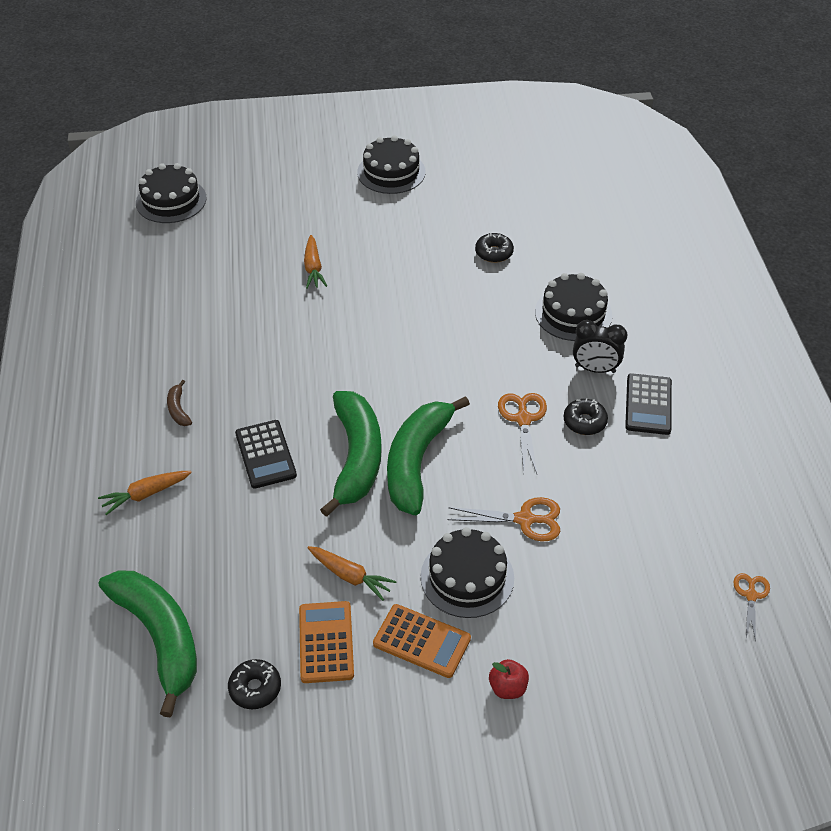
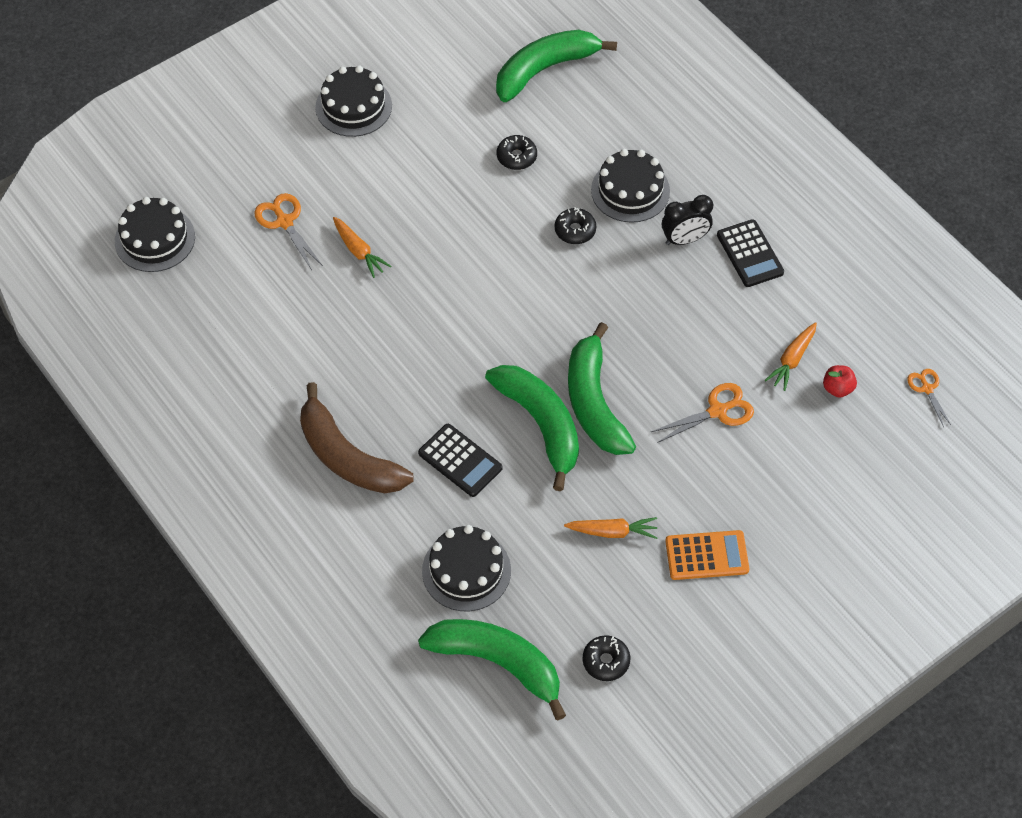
camera: 30 degrees left, 10 degrees up
orange carrot [98,471,192,515] -> orange carrot moved to [764,322,817,391]
brown banana [167,380,192,426] -> brown banana [300,382,413,493], size x2.47
orange calculator [299,601,354,683] -> none
black cake [421,527,514,618] -> black cake moved to [422,525,511,611]
red apple [489,659,529,699] -> red apple moved to [823,365,857,398]
orange scissors [498,393,547,474] -> orange scissors moved to [254,193,323,270]
black donut [563,398,608,435] -> black donut moved to [555,207,596,244]
none -> green banana [496,30,617,102]

